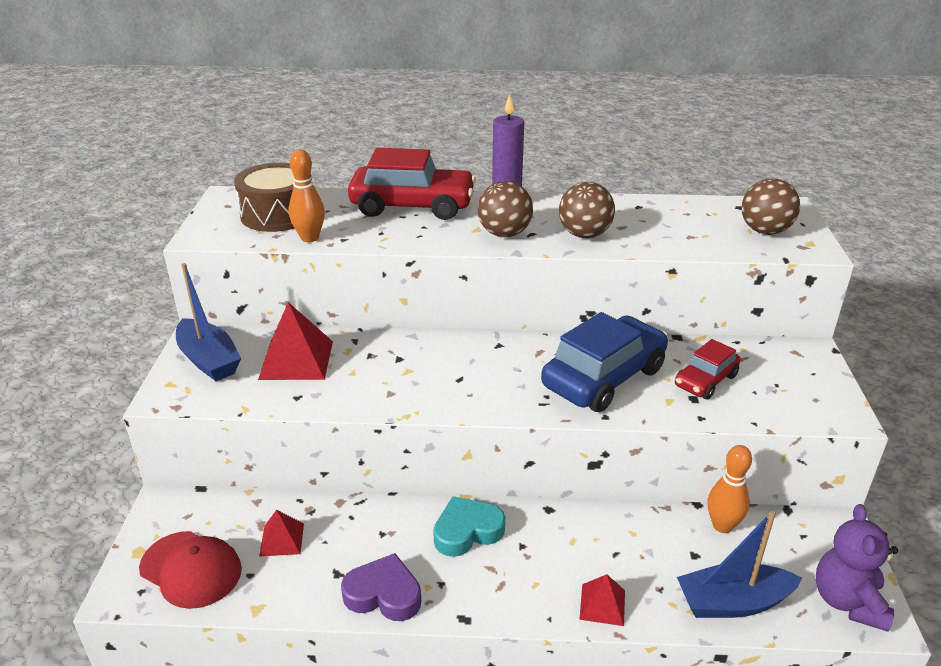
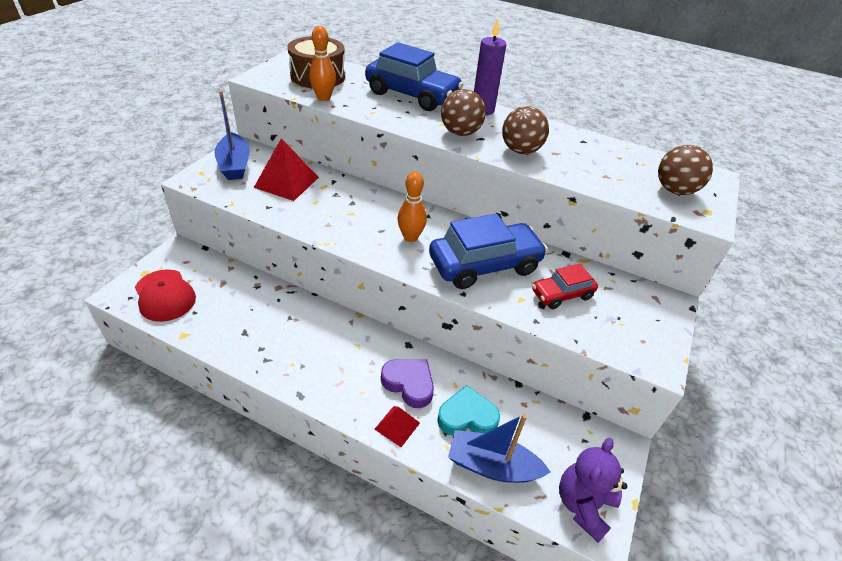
camera: 20 degrees right, 10 degrees up
red pyramid [259,510,304,557] -> none
purple heart [341,553,421,621] -> purple heart moved to [381,359,434,408]
red car [348,148,476,220] -> blue car [365,42,464,111]
turquoise heart [433,496,505,557] -> turquoise heart moved to [437,385,500,436]
orange bowling pin [708,445,752,533] -> orange bowling pin moved to [397,172,427,242]

